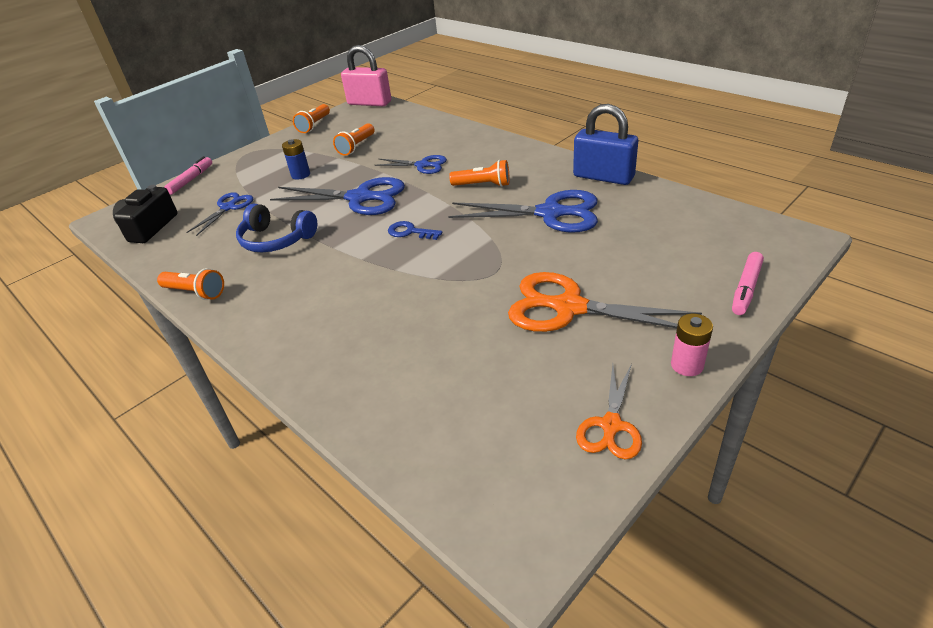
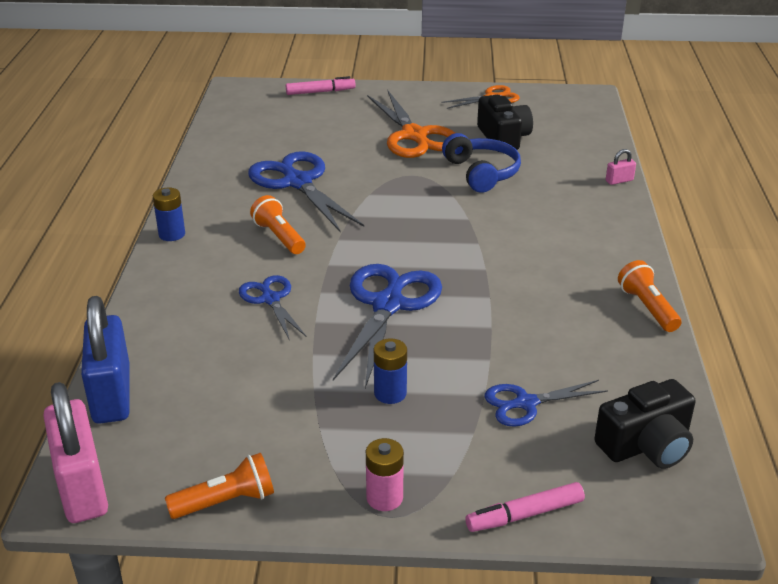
camera: 135 degrees left, 5 degrees down
blue headphones [236,204,317,252] -> blue headphones moved to [442,133,521,193]
blue scissors [270,177,405,215] -> blue scissors turned 45 degrees clockwise [333,264,442,388]
orange flashlight [333,123,375,156] -> none
blue key [388,221,442,240] -> none
blue padlock [573,104,638,185] -> blue padlock moved to [81,296,130,424]
pink battery [671,314,713,376] -> pink battery moved to [366,438,404,511]
none -> blue battery [153,188,185,241]
none -> black camera [477,95,533,152]
none -> pink padlock [606,149,636,185]

